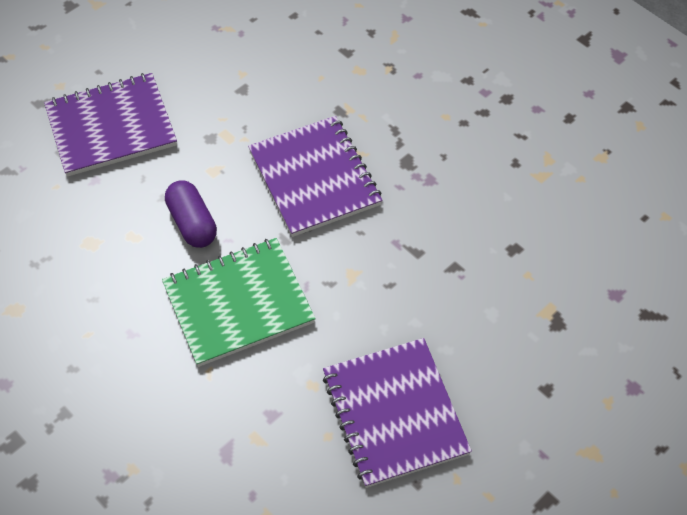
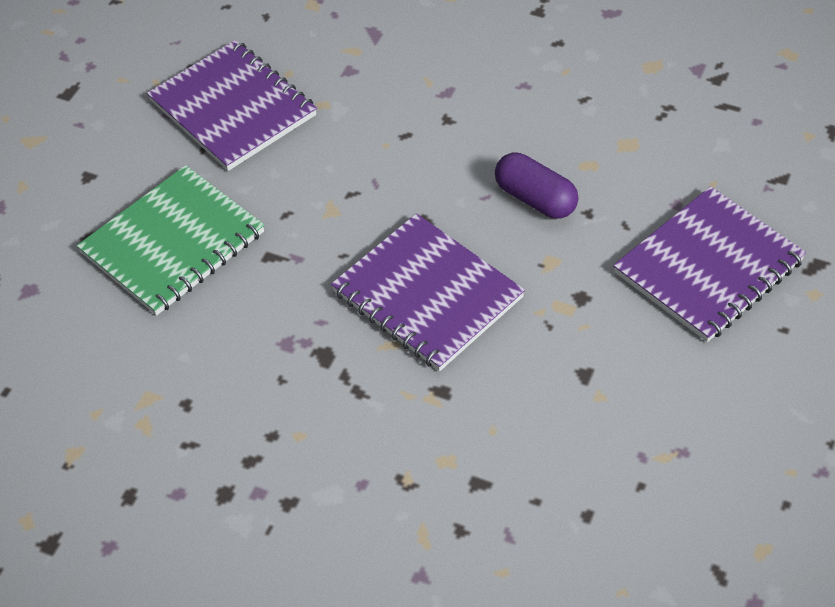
camera: 160 degrees right, 5 degrees down
green notebook [162,238,316,367] -> green notebook moved to [77,165,264,315]

